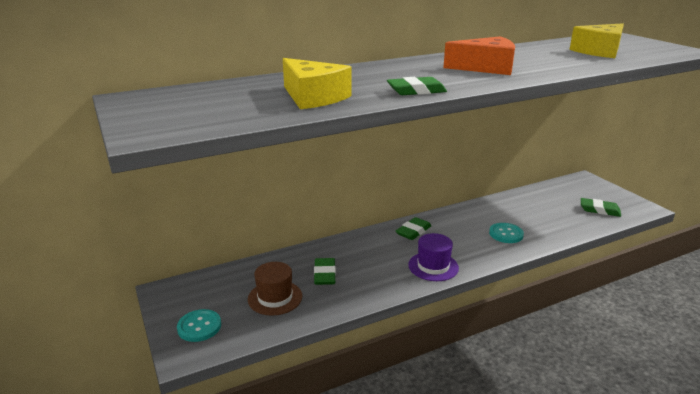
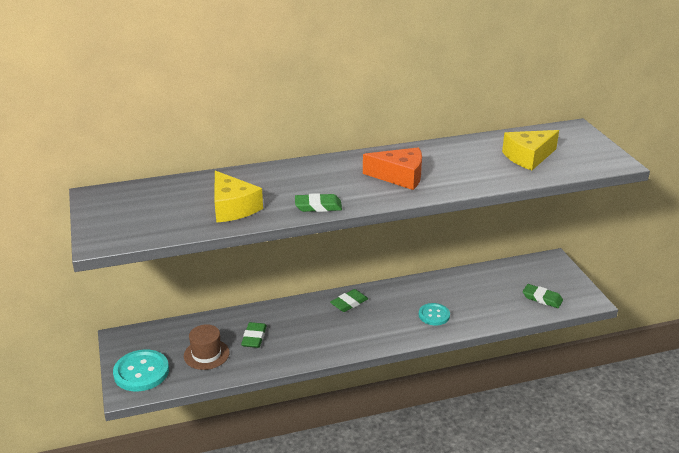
camera: 10 degrees right, 5 degrees up
turquoise button [177,309,221,342] -> turquoise button [113,349,169,392], size x1.59
purple hat [408,233,459,281] -> none

